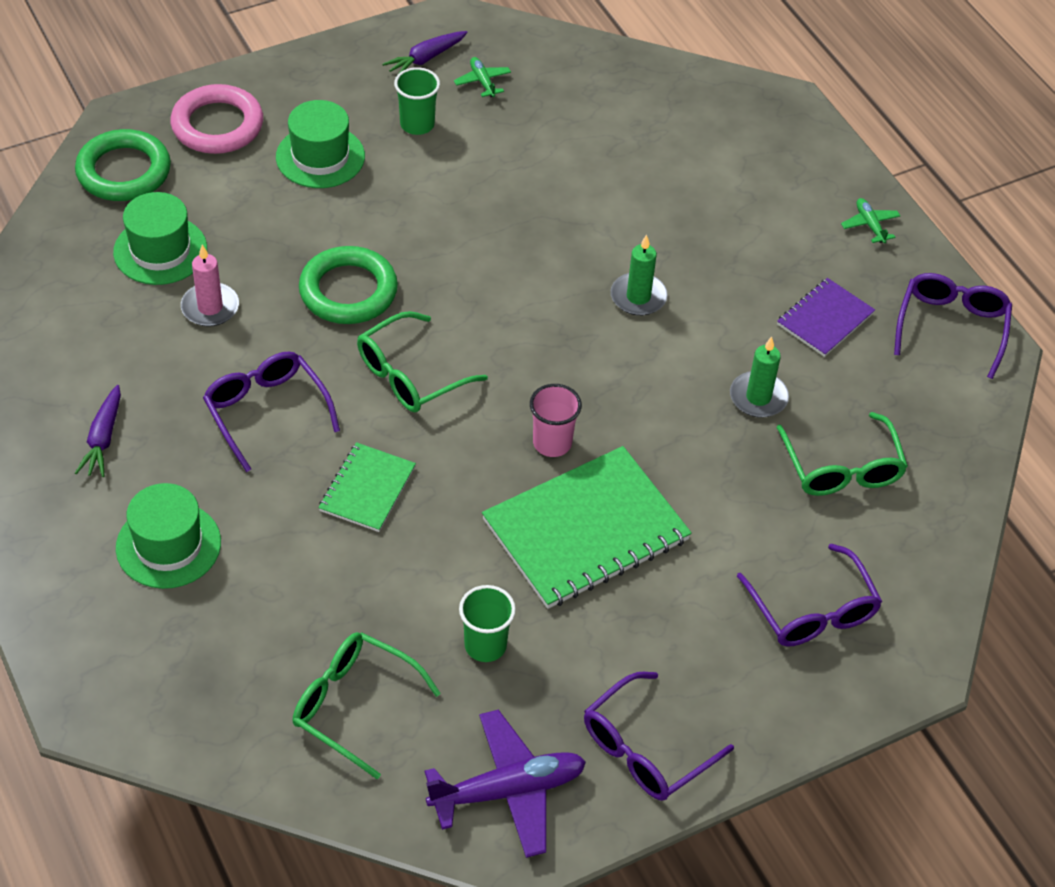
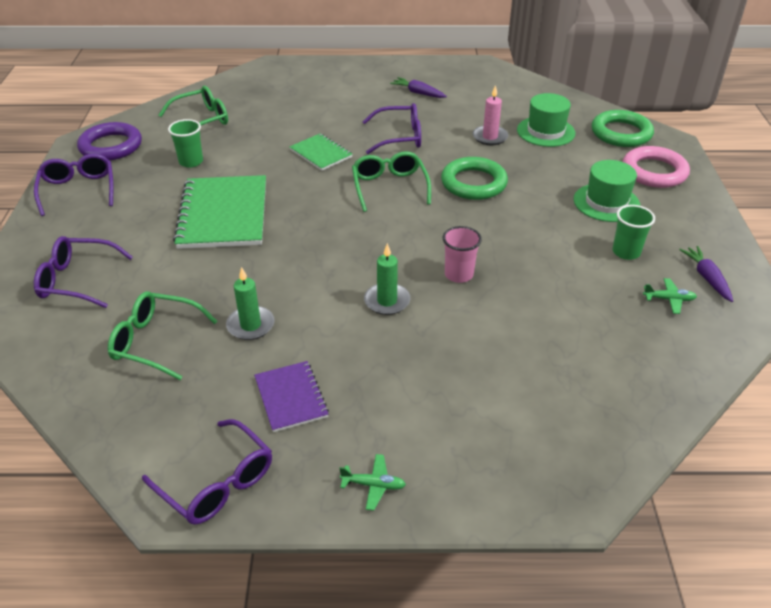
camera: 120 degrees right, 10 degrees down
green hat [116,483,221,589] -> none
purple plane [425,710,586,858] -> purple ring [77,122,142,160]
pink cup [530,384,582,457] -> pink cup moved to [443,226,482,283]

